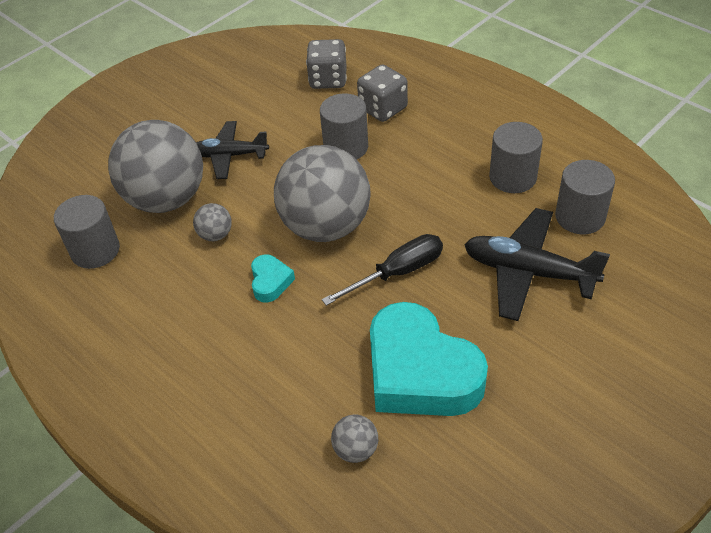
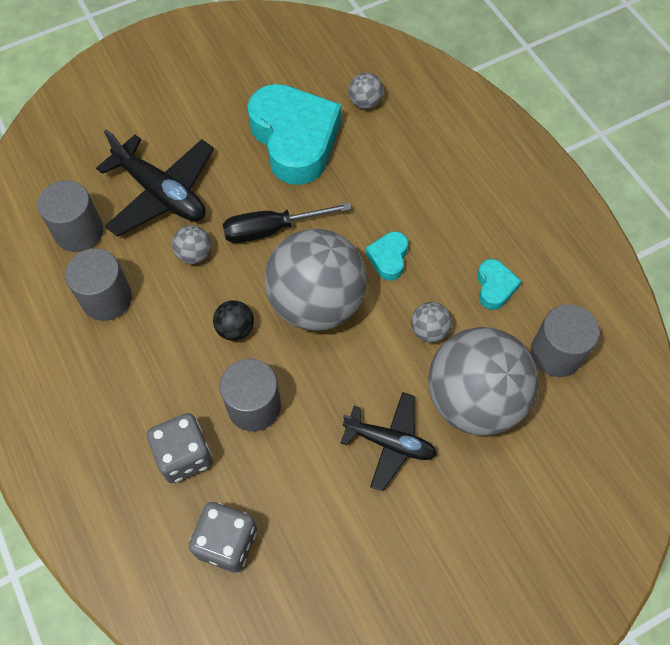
camera: 165 degrees left, 15 degrees up
none -> grey ball [172,225,211,264]
none -> black ball [213,300,254,341]
none -> turquoise heart [477,259,522,310]

